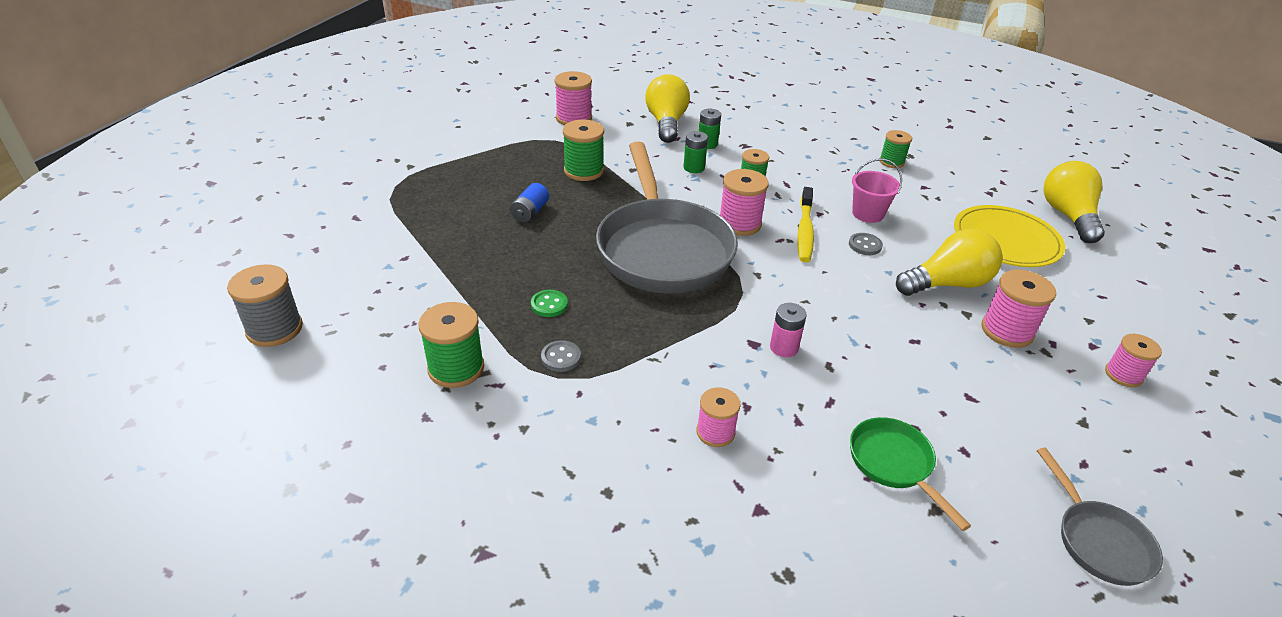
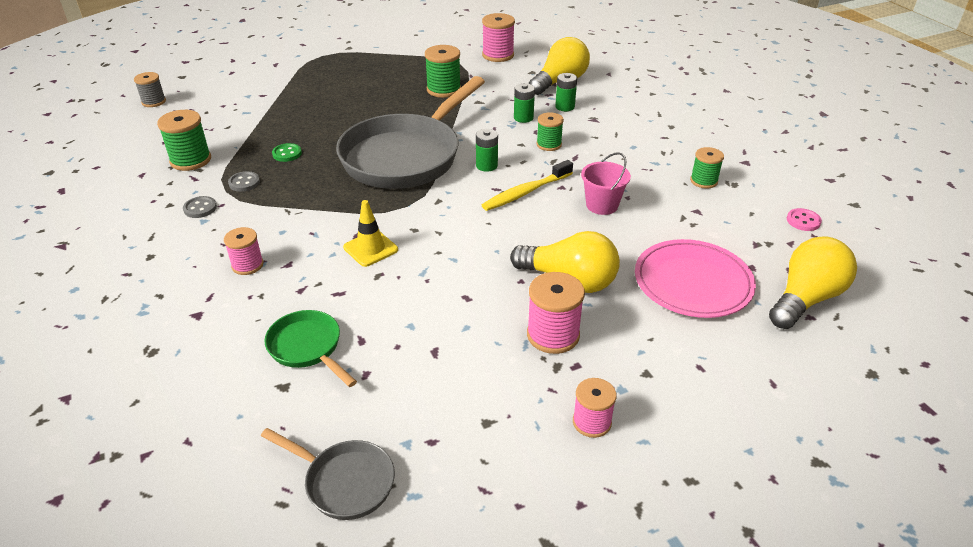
camera: 45 degrees right, 0 degrees up
grey spool [227,264,303,347] -> grey spool [134,72,166,107], size x0.66
blue battery [510,183,549,222] -> none
pink spool [720,169,769,236] -> green battery [476,129,498,172]
pink battery [770,303,807,357] -> yellow traffic cone [343,200,398,267]
grey button [849,233,883,255] -> grey button moved to [183,196,217,218]
green pan [850,417,971,531] -> green pan turned 60 degrees counterclockwise [264,310,357,387]
yellow plate [954,205,1065,267] -> pink plate [635,239,756,318]
grey pan [1037,447,1163,586] -> grey pan turned 90 degrees counterclockwise [261,428,395,520]
none -> pink button [787,208,822,231]

